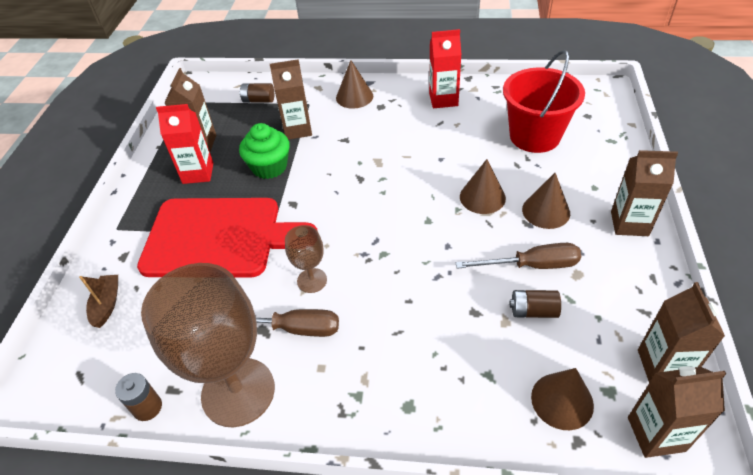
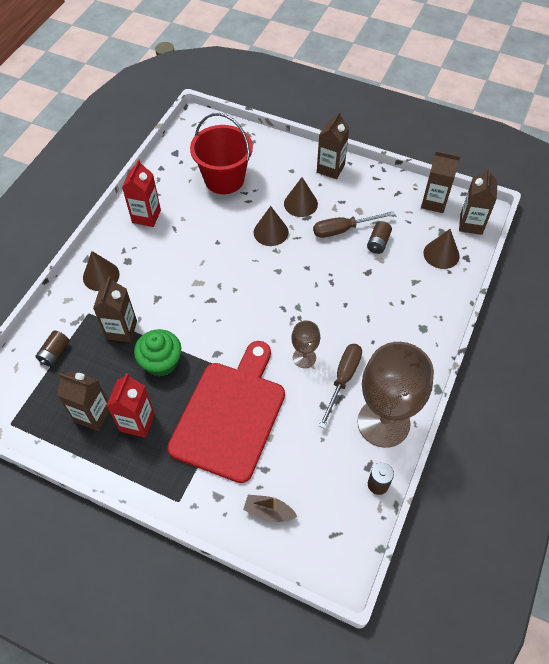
camera: 75 degrees left, 10 degrees up
brown screwdriver [456,243,581,269] -> brown screwdriver turned 120 degrees counterclockwise [313,211,395,238]

